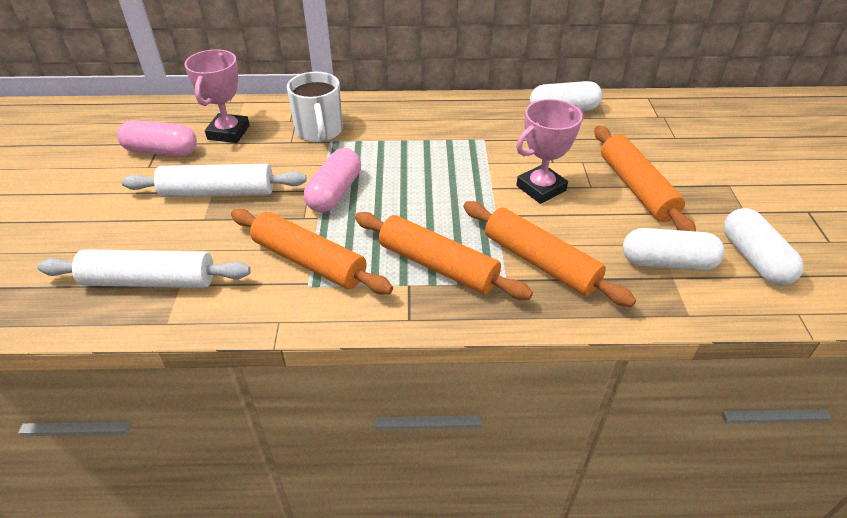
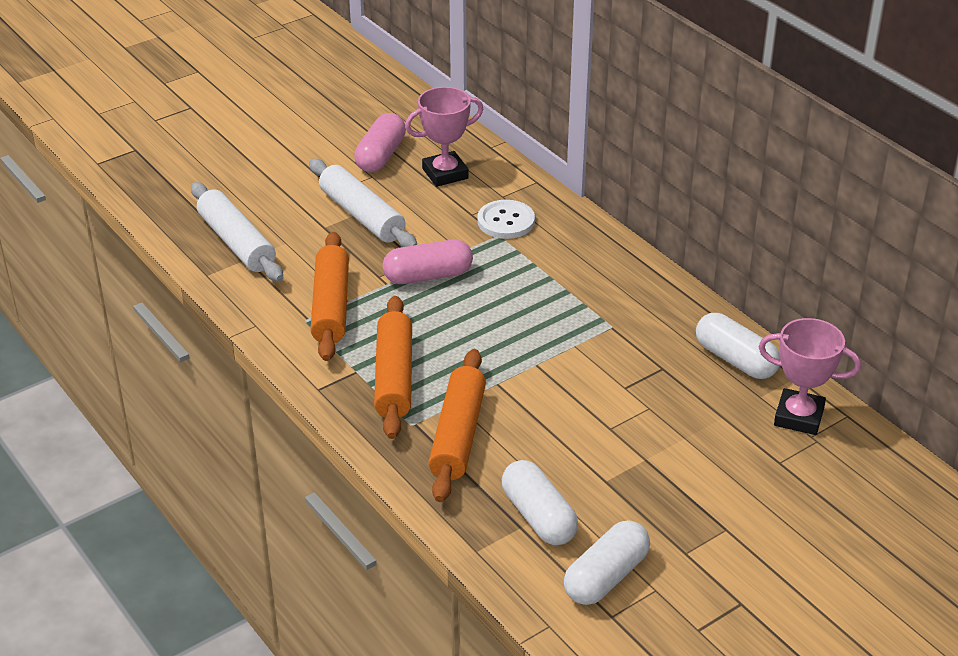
camera: 55 degrees right, 5 degrees down
pink capsule [117,120,197,157] -> pink capsule turned 45 degrees clockwise [354,113,406,172]
white mug [287,72,343,142] -> white button [477,200,535,239]
pink trophy [516,99,583,204] -> pink trophy moved to [759,318,861,435]
orange rolling pin [595,126,696,231] -> none

